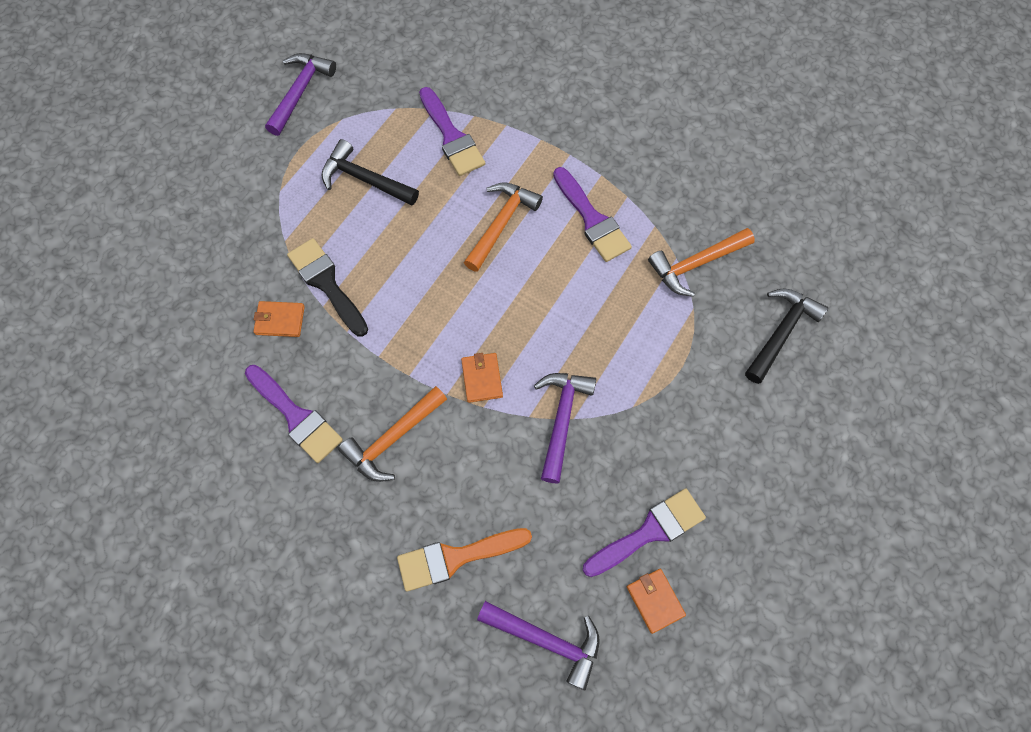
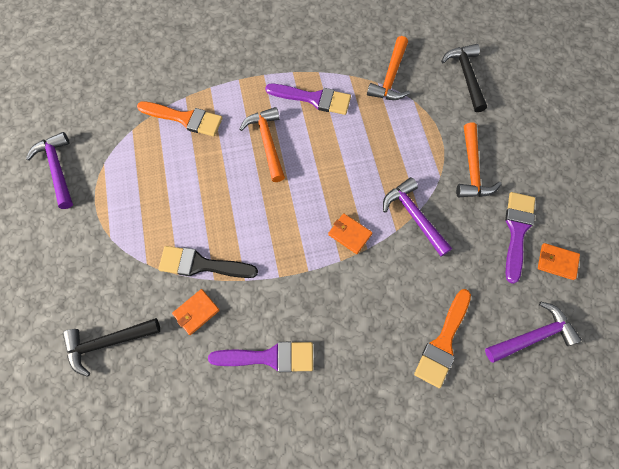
camera: 45 degrees left, 0 degrees up
black hammer [321,139,419,206] -> black hammer moved to [62,318,160,377]
orange hammer [338,386,447,482] -> orange hammer moved to [456,123,502,197]
purple brush [419,87,485,176] -> orange brush [137,101,223,137]

